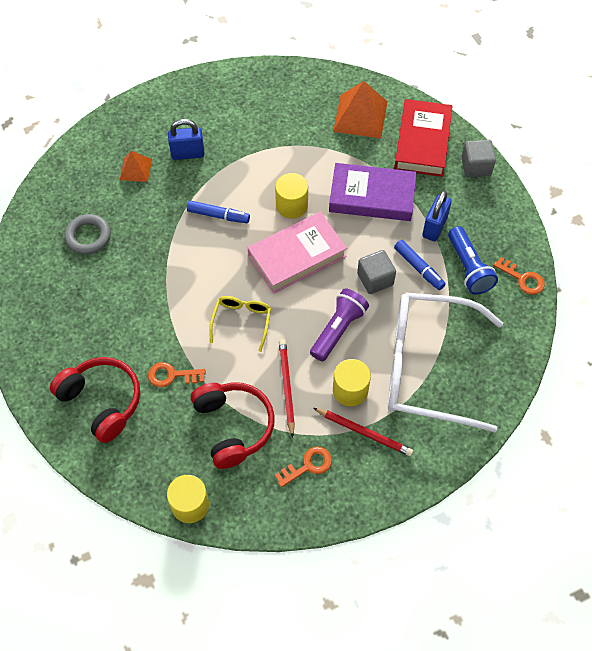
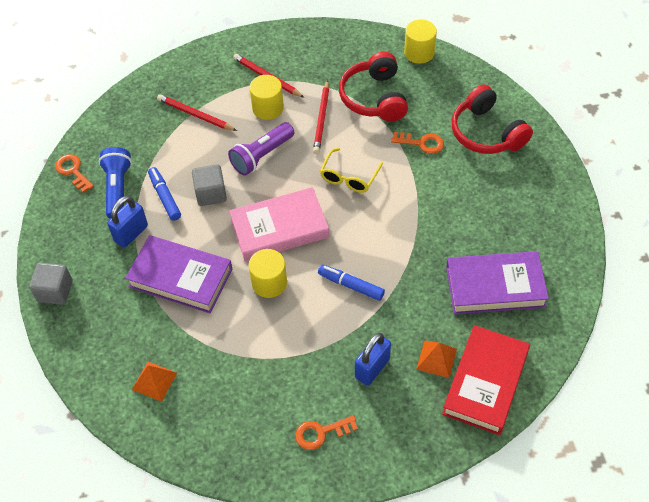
camera: 165 degrees left, 5 degrees down
grey ring [64,214,111,255] -> purple book [446,251,549,314]
blue padlock [168,119,204,160] -> blue padlock turned 60 degrees counterclockwise [355,333,391,386]
orange key [275,447,332,487] -> orange key moved to [295,415,358,450]
orange pyramid [333,81,388,138] -> orange pyramid [132,362,177,402], size x0.57
white glasses [388,292,503,432] -> red pencil [157,94,237,131]
red book [394,99,453,177] -> red book moved to [442,325,530,435]

